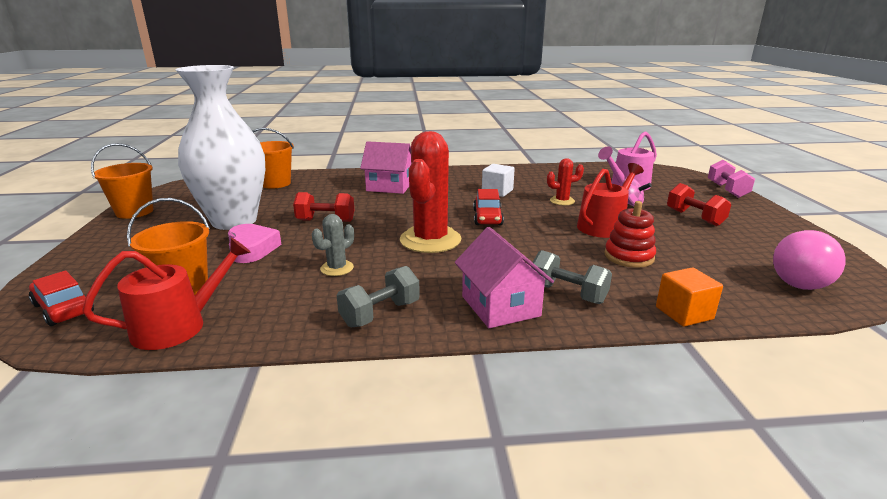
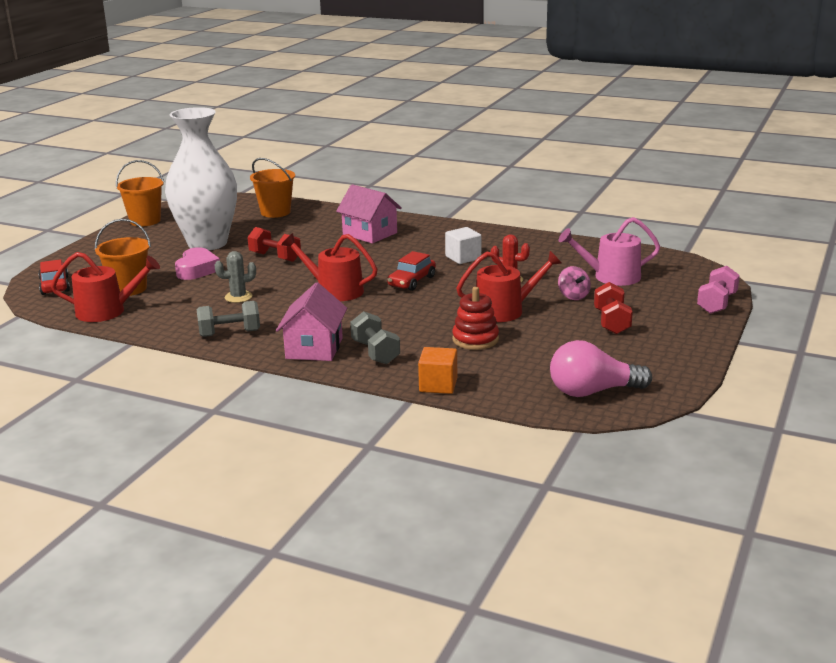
camera: 30 degrees right, 0 degrees up
red cactus [400,131,461,253] -> red watering can [281,233,378,301]

